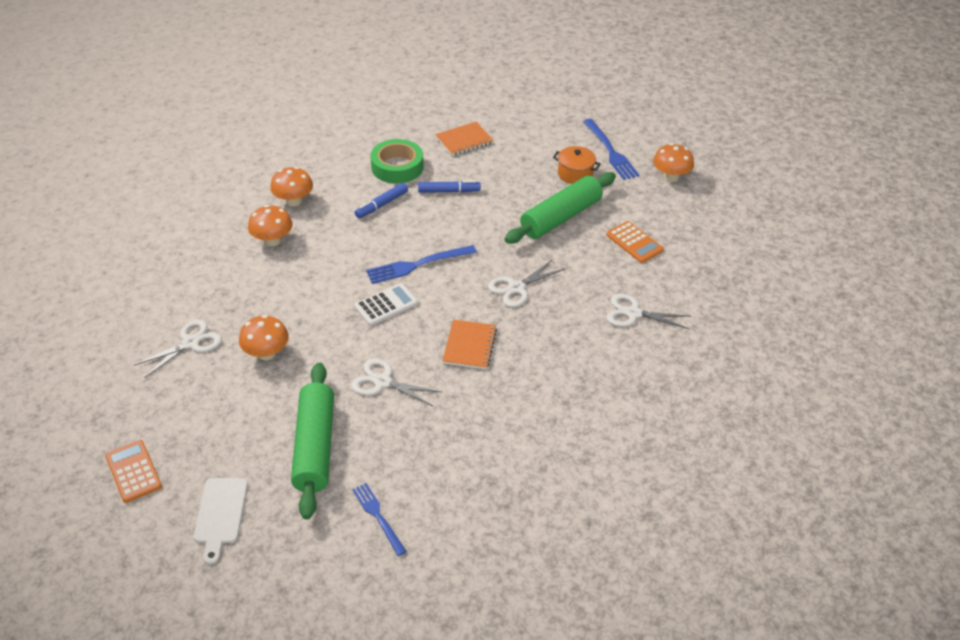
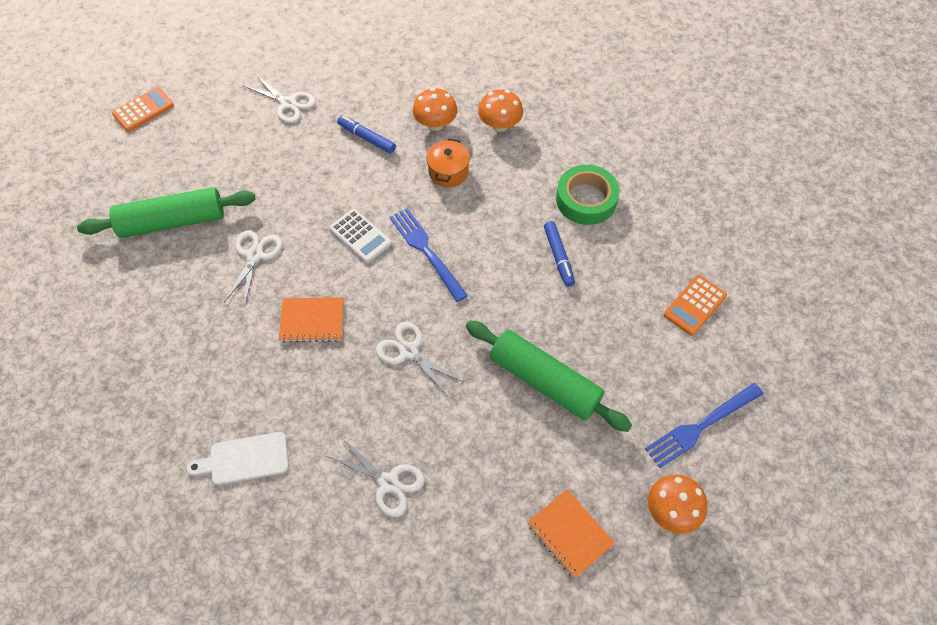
camera: 80 degrees right, 15 degrees up
white cutting board [194,478,248,565] -> white cutting board moved to [186,432,289,485]
orange mushroom [239,315,289,361] -> none
blue fork [352,483,407,556] -> none
blue marker [355,183,408,218] -> blue marker moved to [337,116,396,154]
orange notebook [435,122,494,156] -> orange notebook moved to [527,489,615,579]
orange pot [553,146,601,184] -> orange pot moved to [426,139,470,187]
orange calculator [606,221,664,263] -> orange calculator moved to [663,275,727,336]
white scissors [607,294,690,329] -> white scissors turned 120 degrees clockwise [327,438,425,517]

